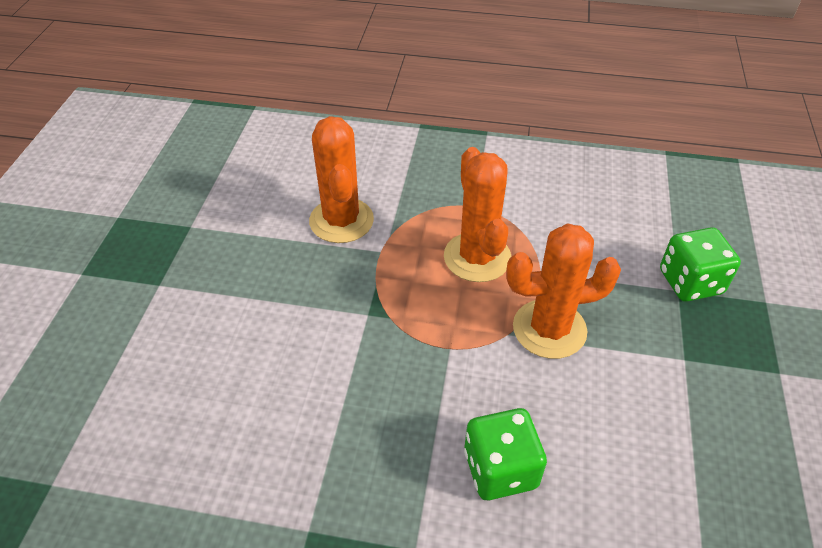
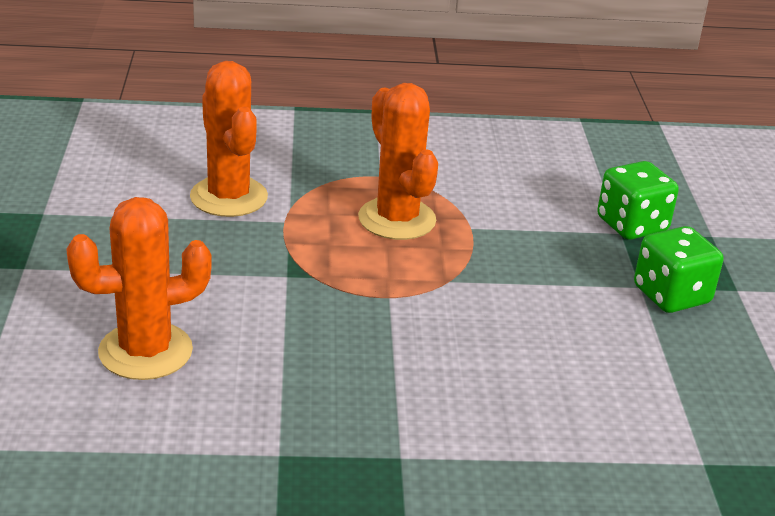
camera: 15 degrees left, 15 degrees down
green dice [464,408,547,500] -> green dice moved to [634,226,723,313]
orange cactus [506,223,621,359] -> orange cactus moved to [66,197,212,380]

